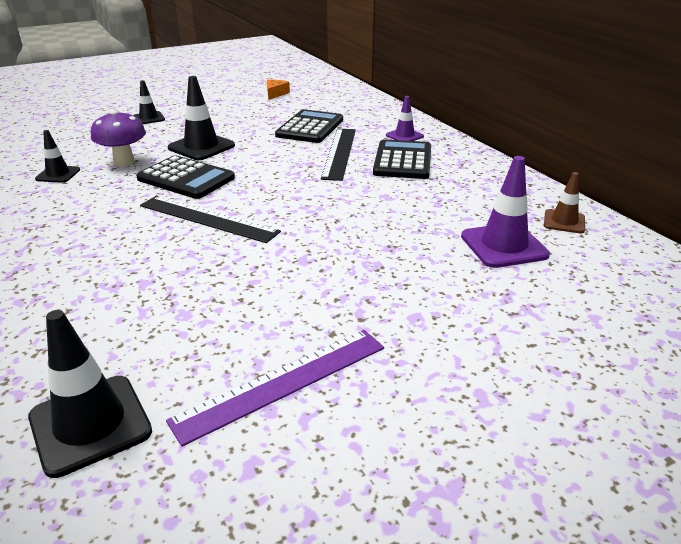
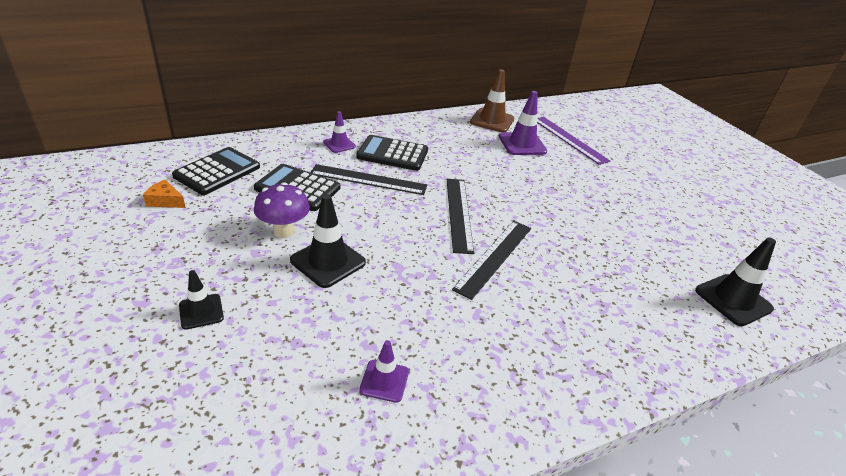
camera: 90 degrees left, 5 degrees up
black traffic cone [35,130,80,183] -> purple traffic cone [359,340,409,403]
purple mushroom [91,110,146,166] -> purple mushroom moved to [254,182,310,238]
black calculator [136,155,235,199] -> black calculator moved to [172,147,260,195]
purple ruler [166,330,384,447] -> purple ruler moved to [537,117,610,165]
brown traffic cone [544,172,585,233] -> brown traffic cone [470,69,515,132], size x1.67
none -> black ruler [447,179,474,254]

